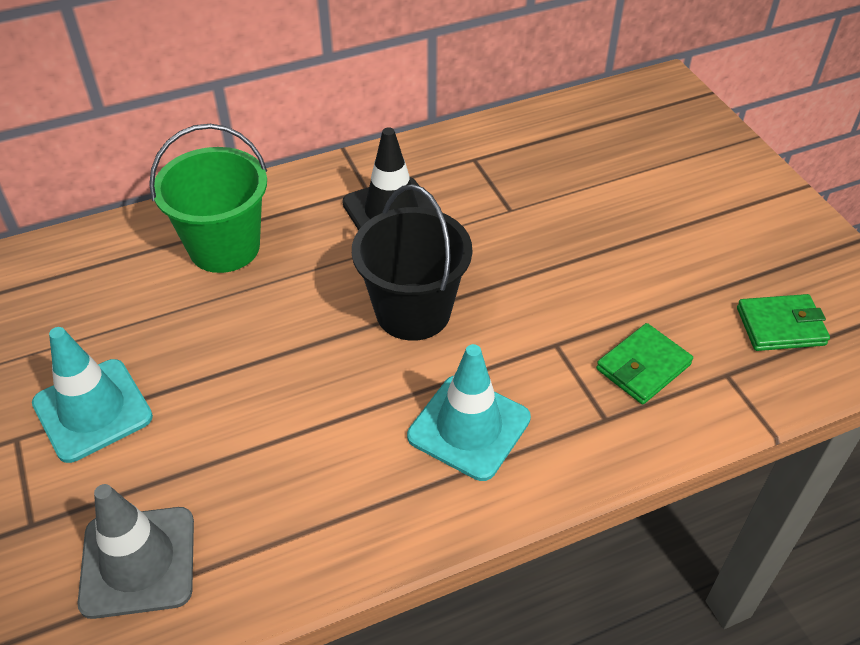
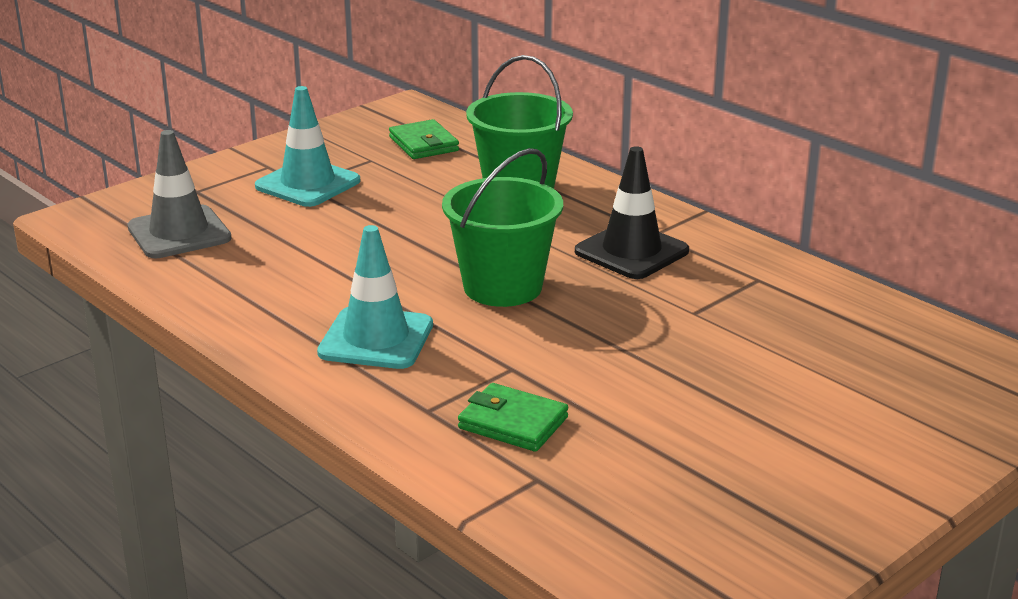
camera: 70 degrees right, 20 degrees down
black bucket [352,184,472,341] -> green bucket [442,148,563,307]
green wallet [737,294,830,351] -> green wallet moved to [389,119,459,159]

